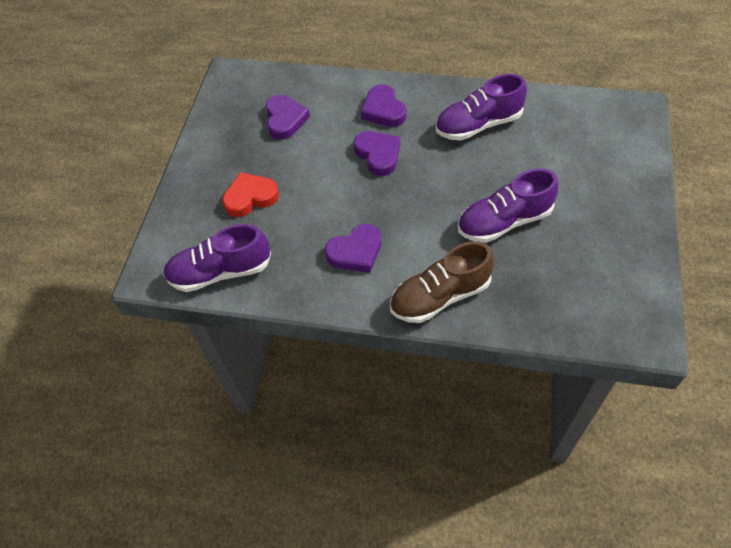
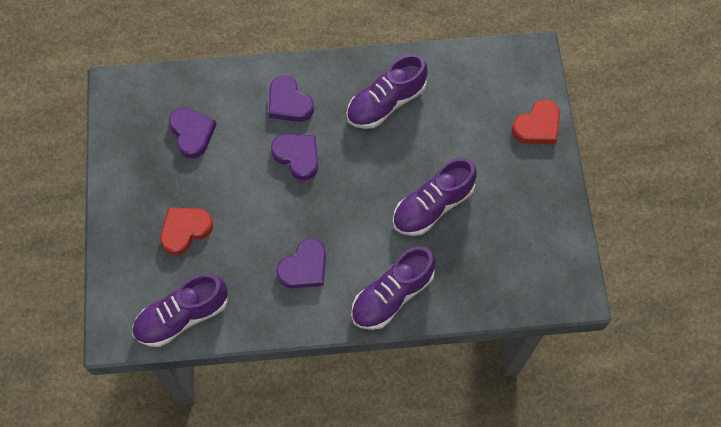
camera: 20 degrees left, 10 degrees up
brown shoe [390,241,494,323] -> purple shoe [351,246,435,330]
none -> red heart [512,99,560,144]

